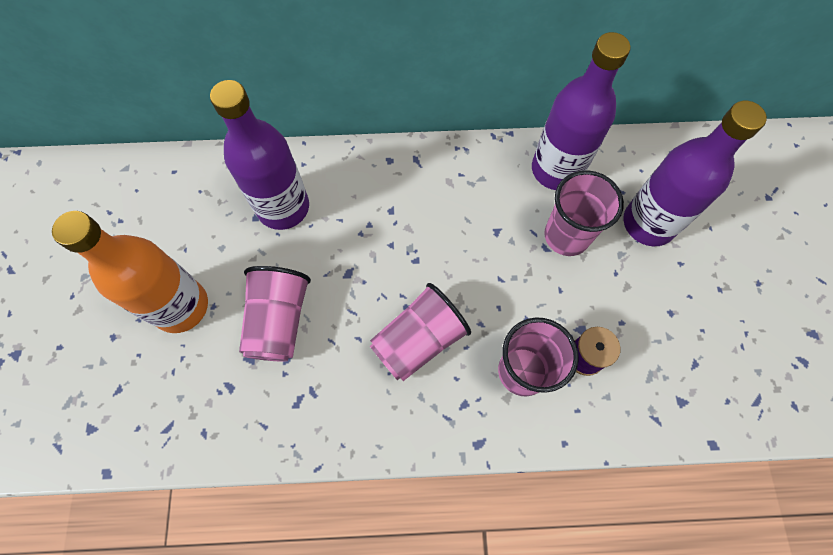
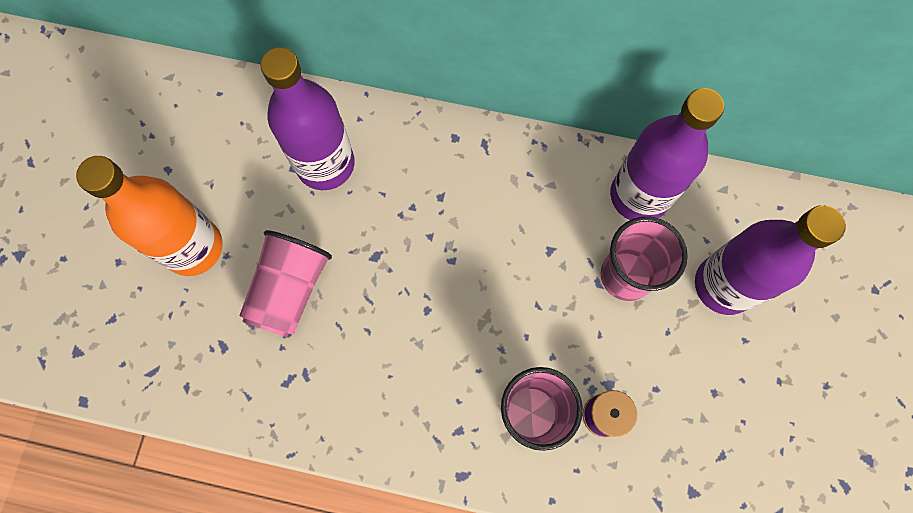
camera: 15 degrees right, 5 degrees up
pink cup [370,283,471,381] -> none

